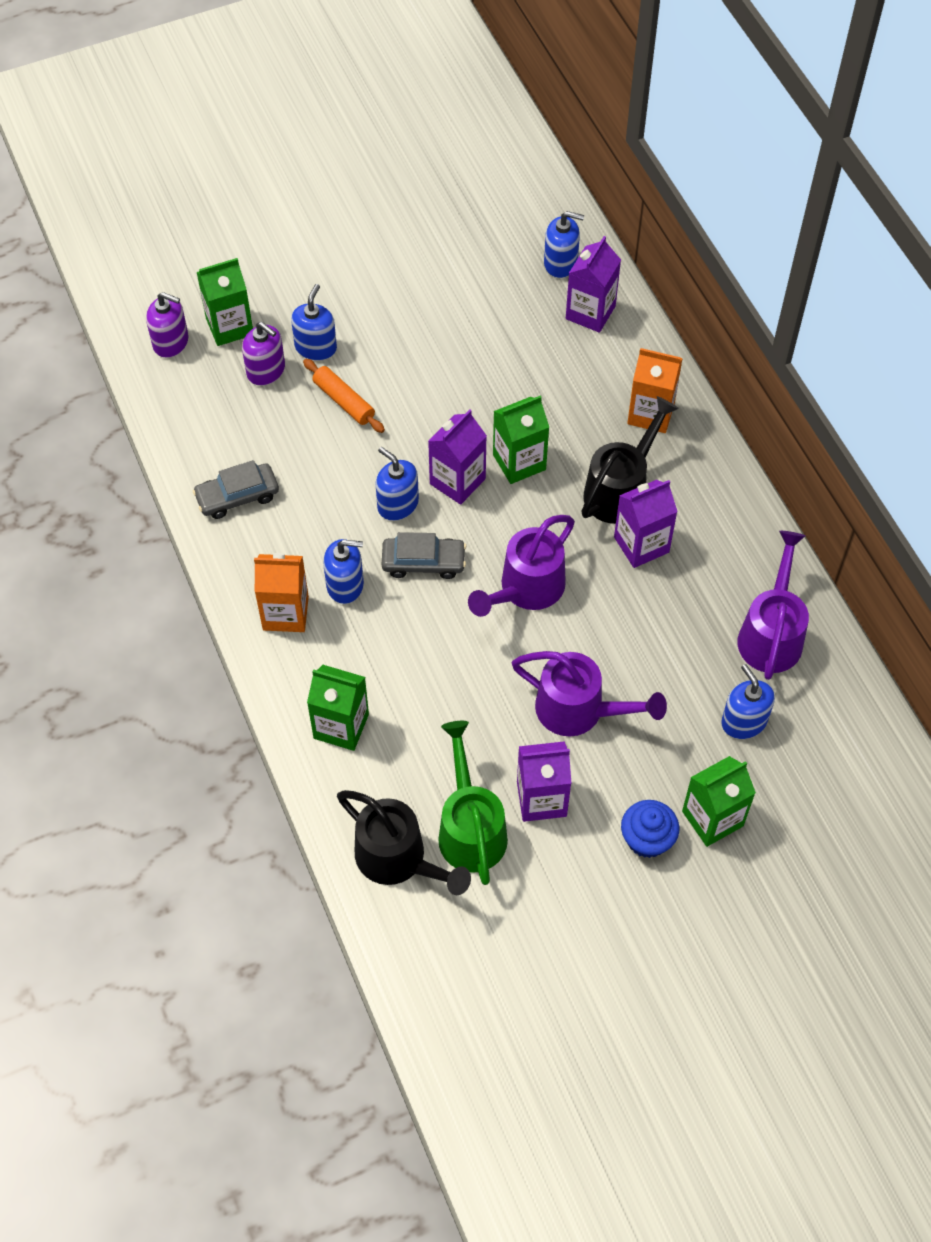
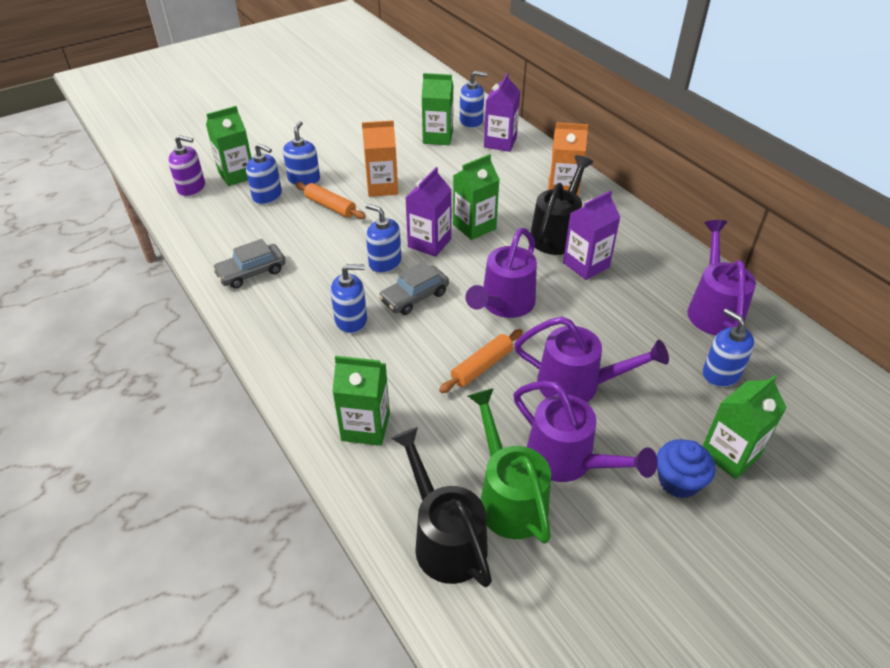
camera: 10 degrees left, 15 degrees down
purple soap dispenser [242,322,285,386] -> blue soap dispenser [246,143,282,204]
orange carton [254,553,309,632] -> orange carton moved to [362,120,398,197]
black watering can [337,790,471,895] -> black watering can turned 150 degrees counterclockwise [391,427,492,587]
grey car [382,532,467,579] -> grey car turned 150 degrees clockwise [379,261,449,315]
purple carton [517,741,572,822] -> purple watering can [513,381,658,482]
none -> green carton [422,73,453,145]
none -> orange rolling pin [439,329,523,393]

